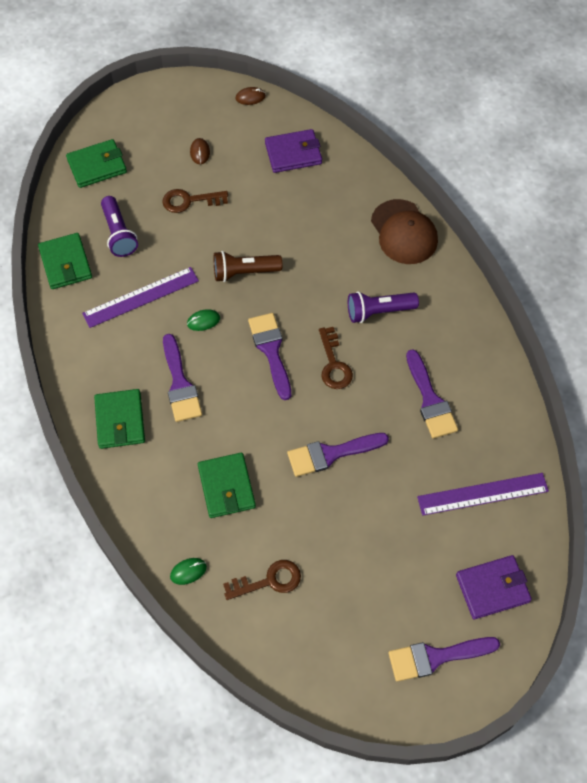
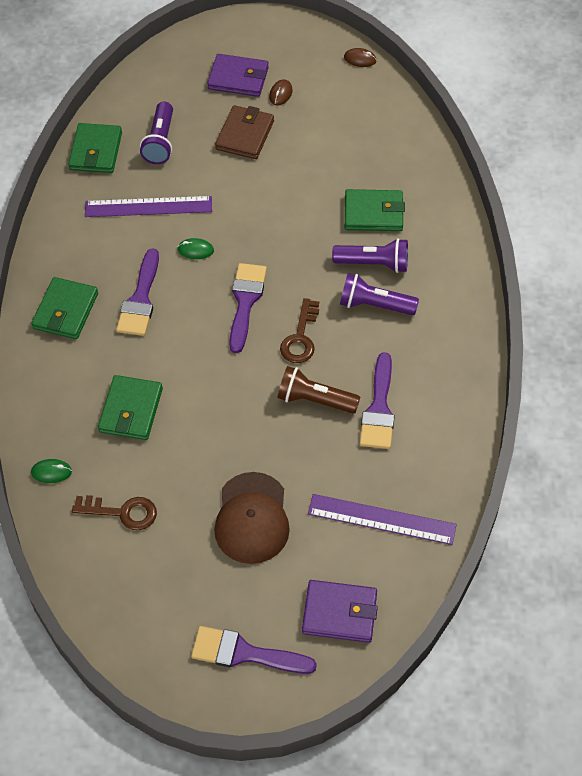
camera: 25 degrees right, 5 degrees down
green wallet [66,139,127,188] -> green wallet moved to [345,189,405,231]
brown key [162,189,228,213] -> brown wallet [215,105,274,159]
brown flashlight [214,251,282,282] -> brown flashlight moved to [277,366,360,414]
purple wallet [265,129,322,173] -> purple wallet moved to [207,54,269,97]
purple brush [287,433,389,477] -> none
brown cap [371,199,438,264] -> brown cap moved to [214,472,290,564]
none -> purple flashlight [332,238,408,273]

